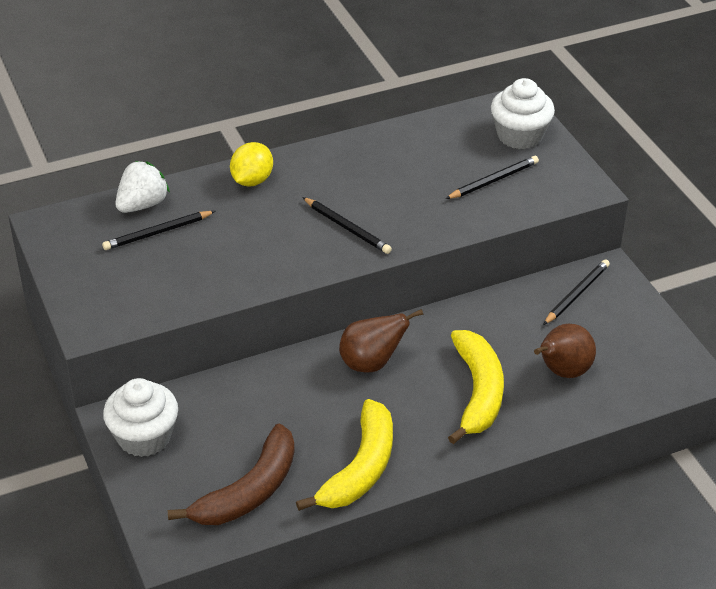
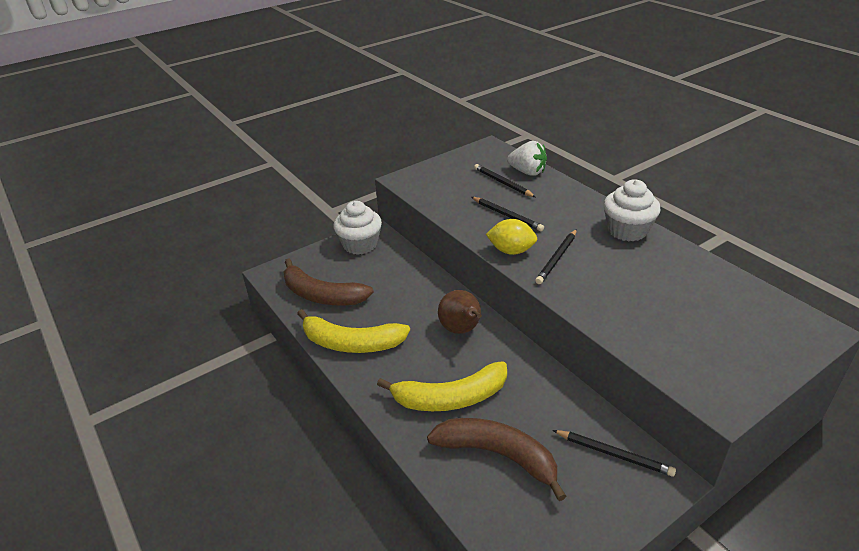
camera: 80 degrees right, 5 degrees down
yellow lemon [230,142,273,187] -> yellow lemon moved to [486,219,537,255]
black pencil [445,156,539,199] -> black pencil moved to [472,197,544,231]
white cupcake [491,78,555,149] -> white cupcake moved to [604,179,661,242]
brown pear [534,324,596,378] -> brown banana [427,418,566,501]

